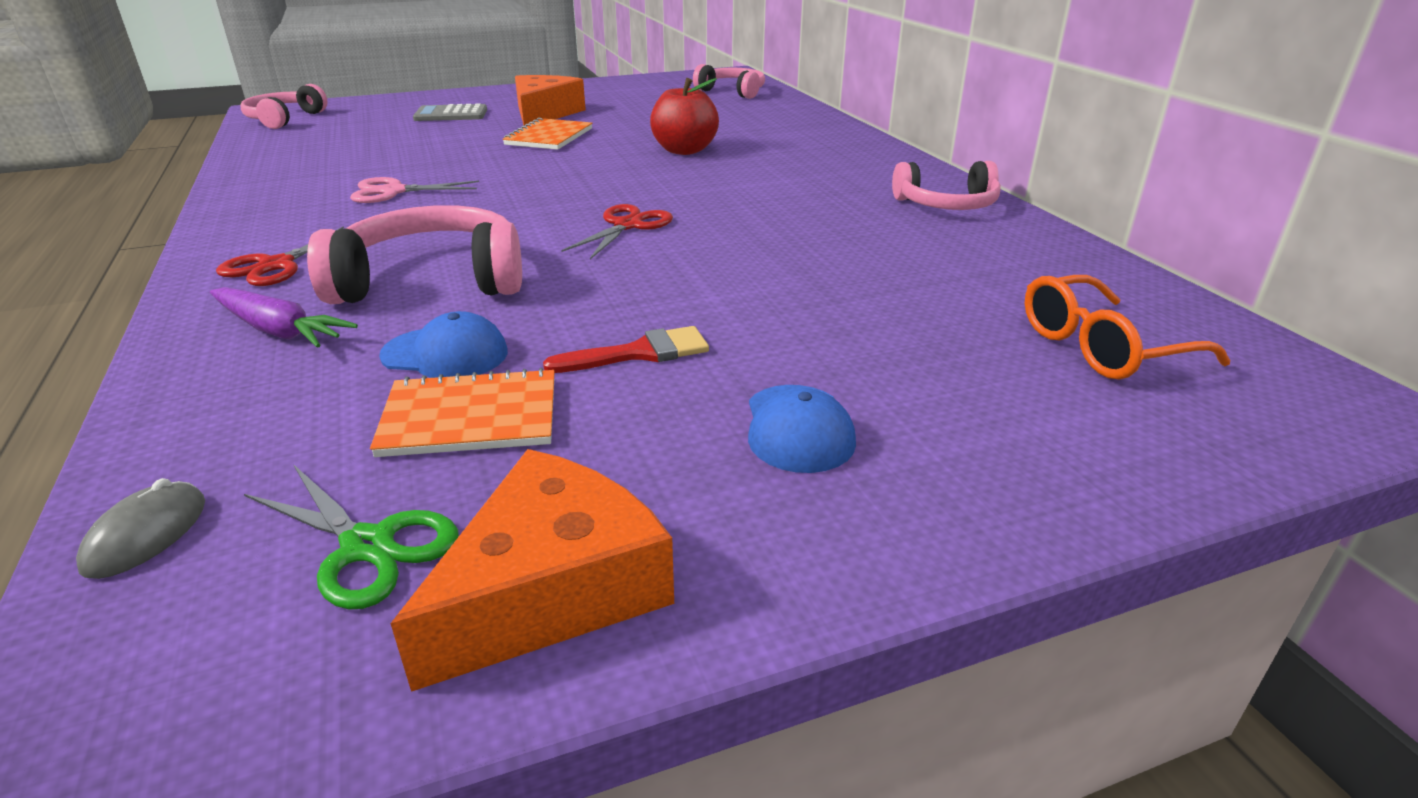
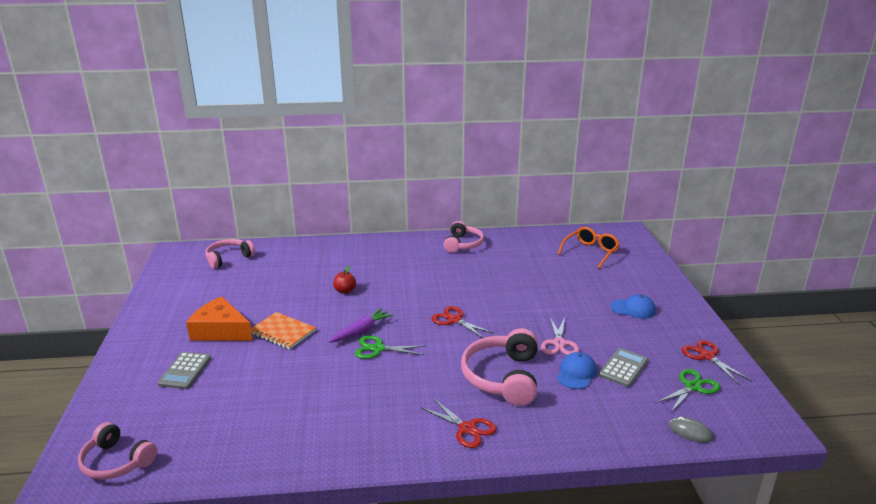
camera: 75 degrees left, 5 degrees down
purple carrot [210,287,358,348] -> purple carrot moved to [329,308,393,343]
pink scissors [350,177,479,203] -> pink scissors moved to [541,318,579,355]
orange notebook [370,368,555,457] -> grey calculator [599,348,648,387]
orange cheese [390,449,674,692] -> red scissors [682,340,752,384]
red brush [543,326,709,373] -> none
red apple [650,78,719,155] -> red apple [333,266,356,294], size x0.59
orange glasses [1025,275,1230,380] -> orange glasses turned 135 degrees counterclockwise [558,227,620,268]
none -> green scissors [355,335,425,359]

